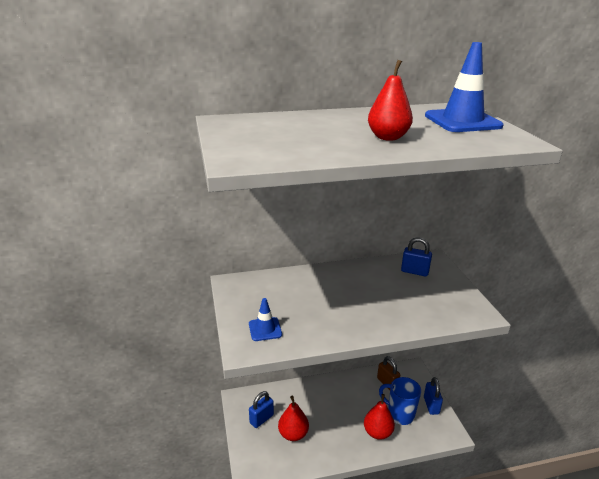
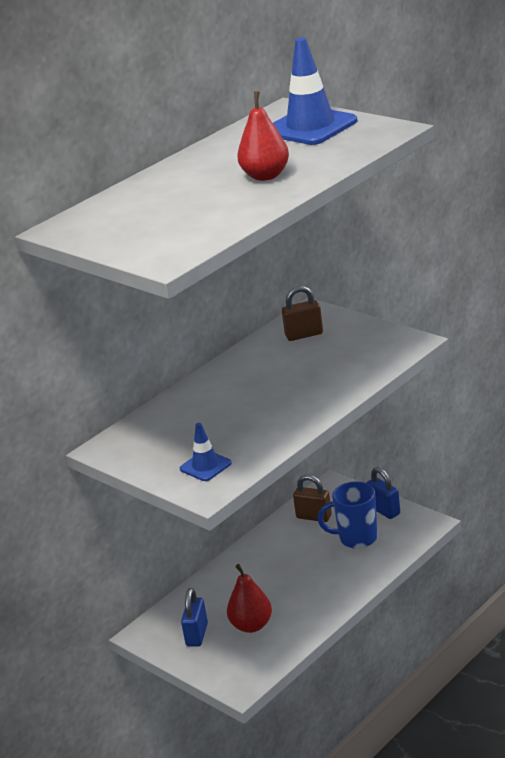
camera: 30 degrees left, 0 degrees up
red pear [364,394,395,440] -> none
blue padlock [401,237,432,277] -> brown padlock [282,286,323,341]

